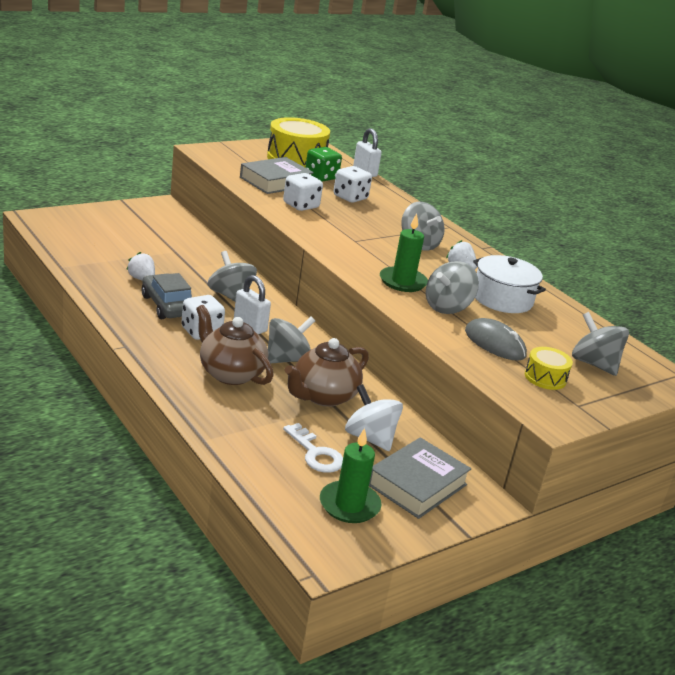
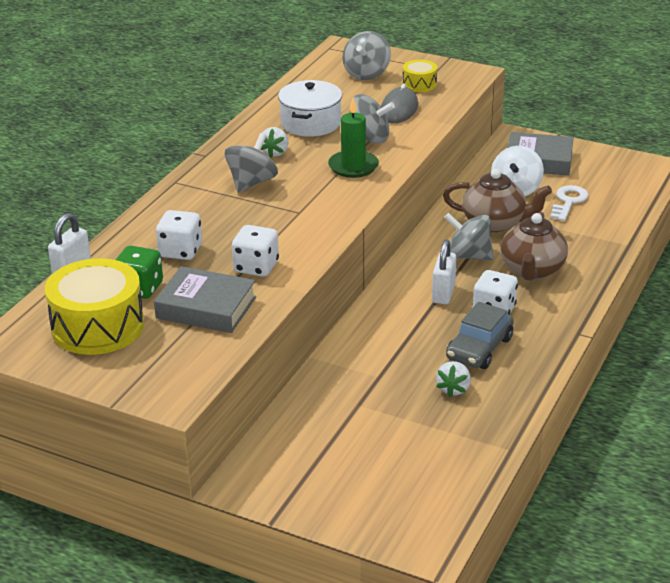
camera: 115 degrees left, 5 degrees up
grey spinning top [208,251,257,302] -> none
green candle [320,428,381,523] -> none

